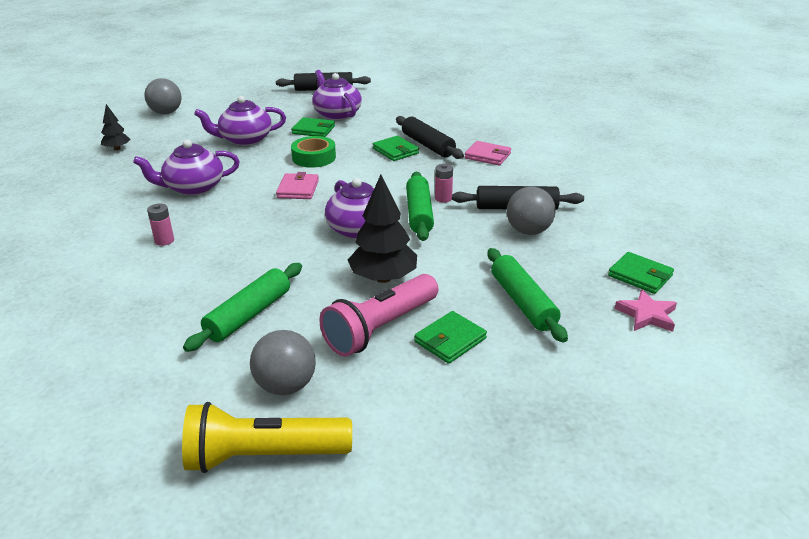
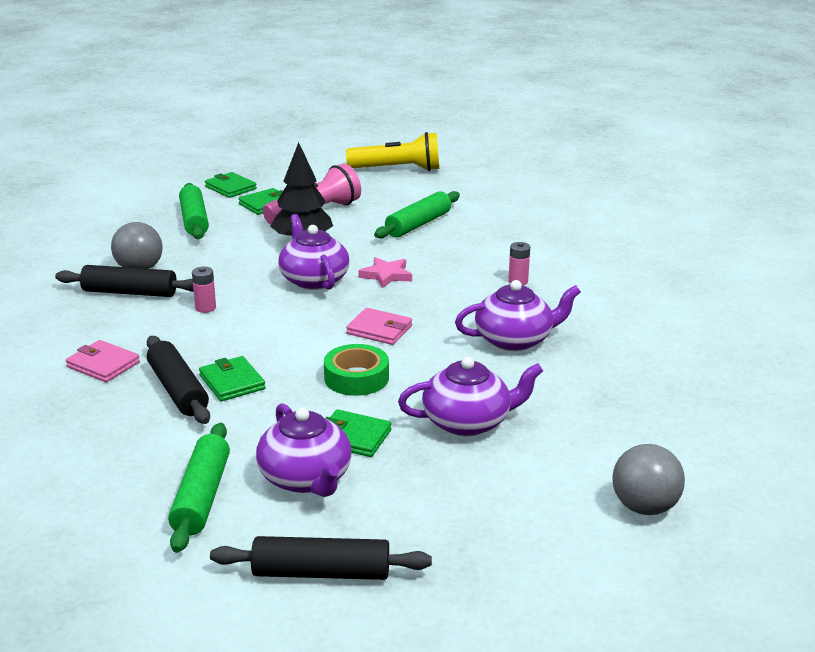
camera: 175 degrees left, 5 degrees down
black tree [101,104,130,150] -> none
grey ball [250,330,316,395] -> none
pink wallet [276,172,319,199] -> pink wallet turned 75 degrees counterclockwise [346,308,412,345]
green rolling pin [406,172,434,241] -> green rolling pin moved to [168,423,230,553]
green wallet [608,252,674,294] -> green wallet moved to [205,172,257,198]
pink star [615,289,677,332] -> pink star moved to [358,257,412,288]

